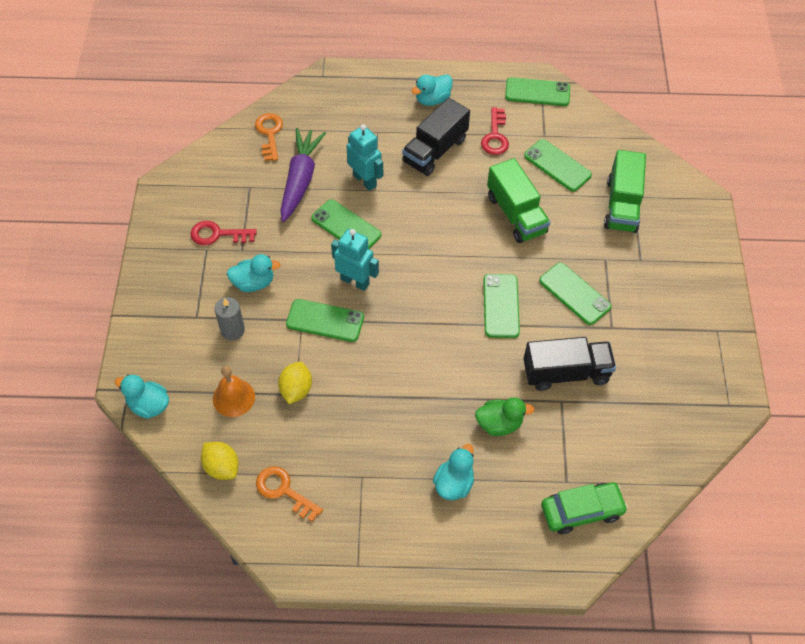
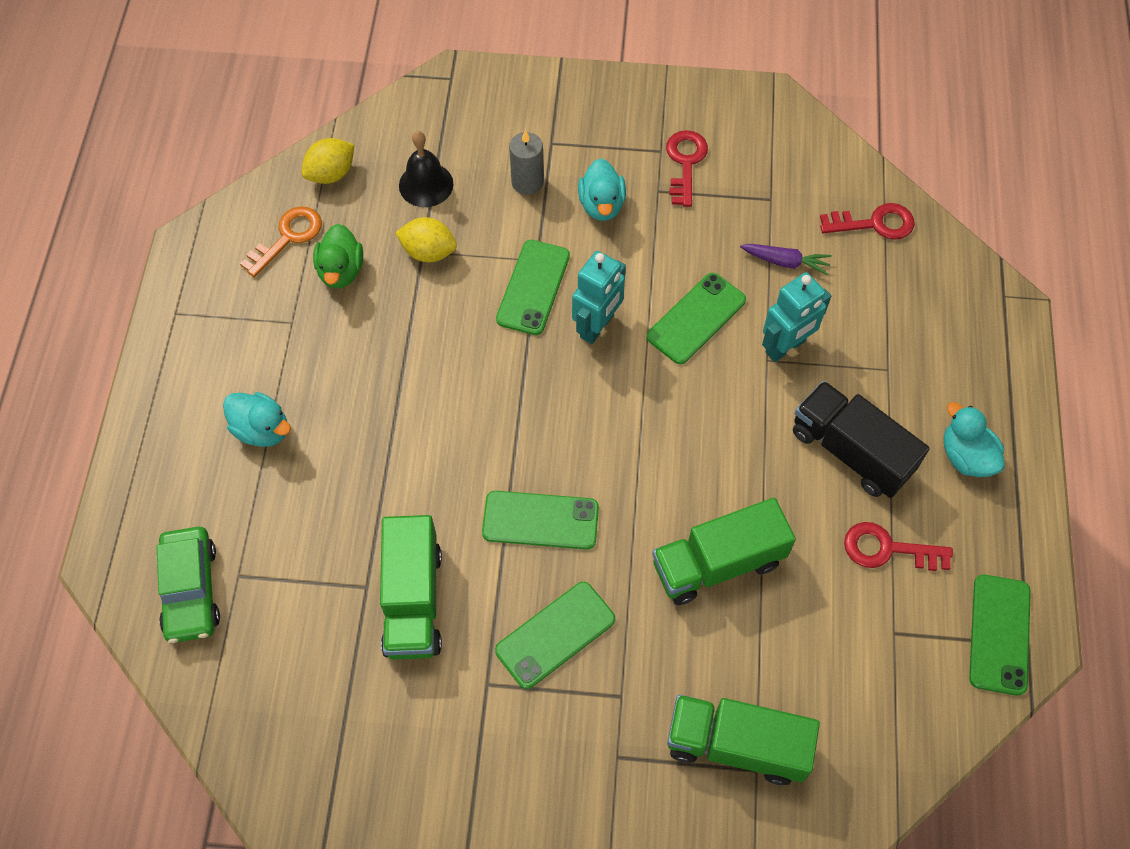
camera: 95 degrees right, 5 degrees up
turquoise duck [115,374,169,419] -> none
orange bell [213,366,255,417] -> black bell [399,131,454,207]
orange key [255,113,283,161] -> red key [820,203,915,240]
purple carrot [280,128,326,222] -> purple carrot [740,244,832,275], size x0.51
green duck [475,397,534,436] -> green duck moved to [313,224,363,288]
green phone [524,139,592,192] -> none
black truck [524,337,616,391] -> green truck [380,515,442,660]

